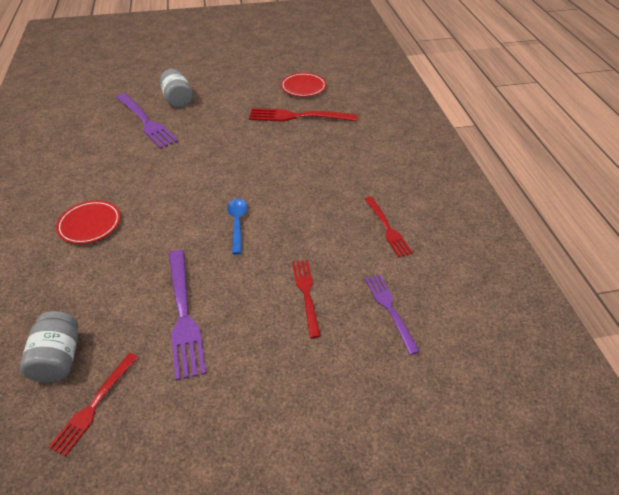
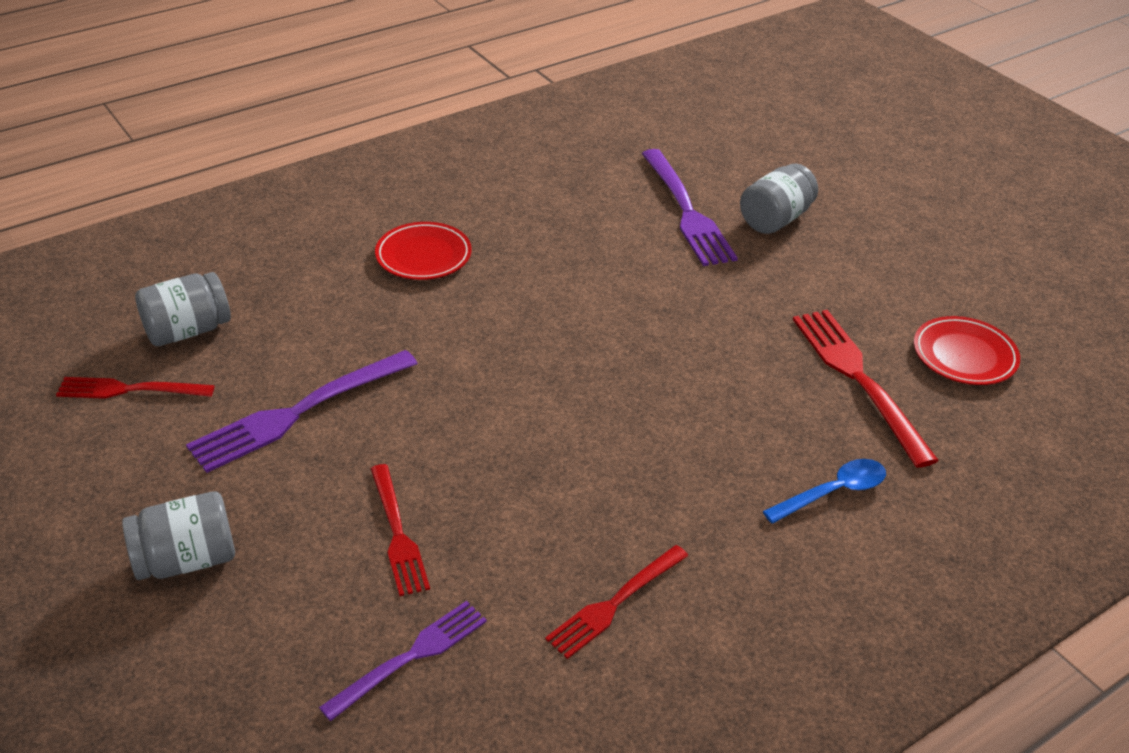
camera: 65 degrees right, 5 degrees down
purple fork [116,93,178,149] -> purple fork turned 45 degrees counterclockwise [641,149,738,266]
blue spoon [227,198,248,254] -> blue spoon moved to [763,459,886,524]
red fork [292,260,321,338] -> red fork turned 105 degrees clockwise [370,464,430,596]
none -> grey jar [122,491,235,580]

